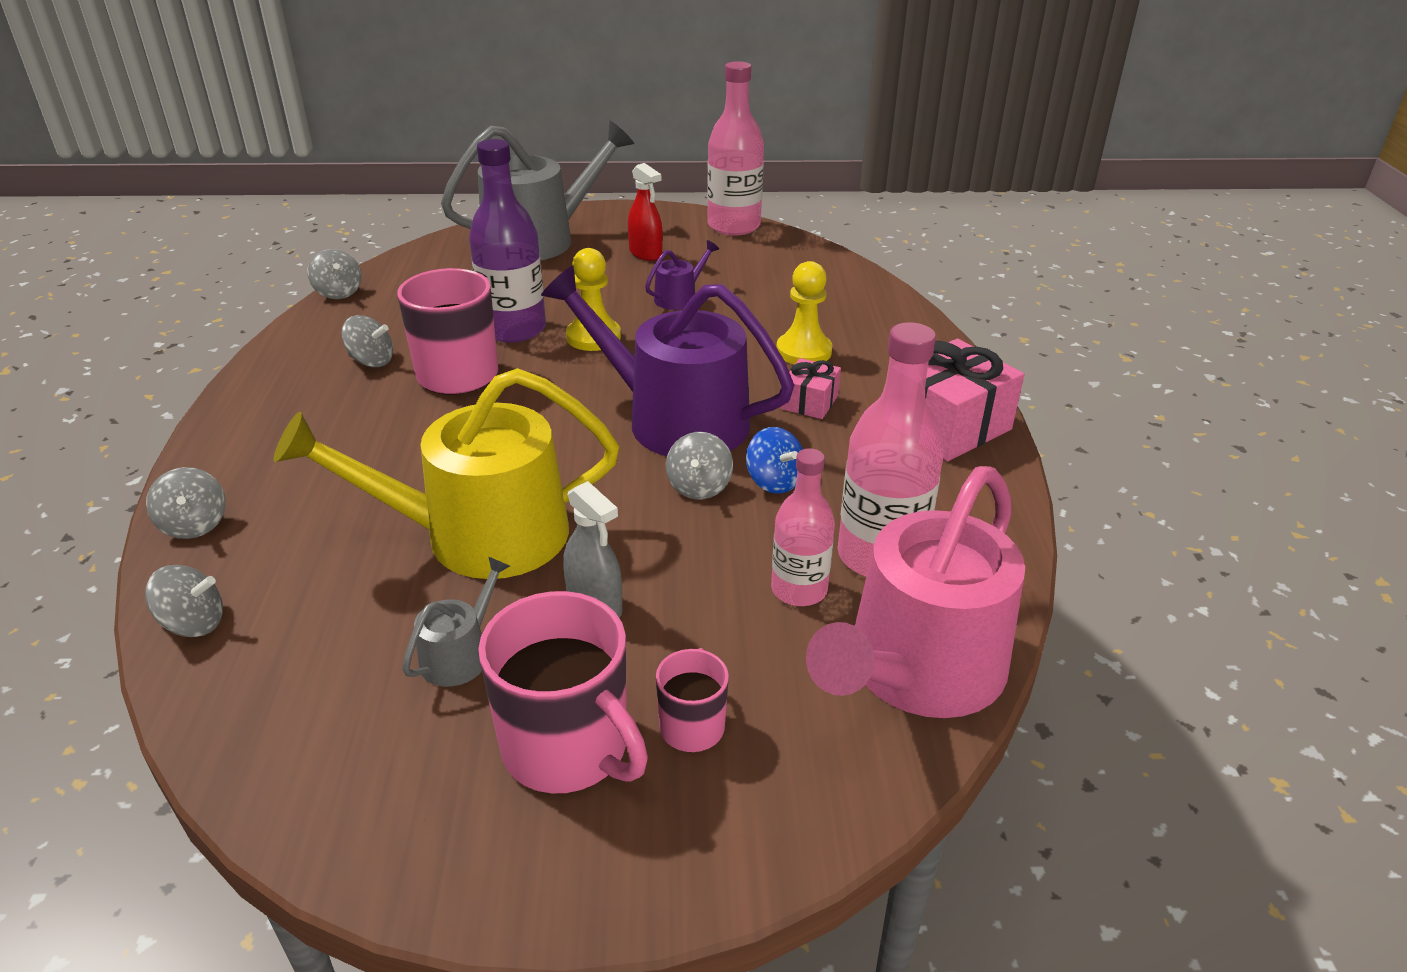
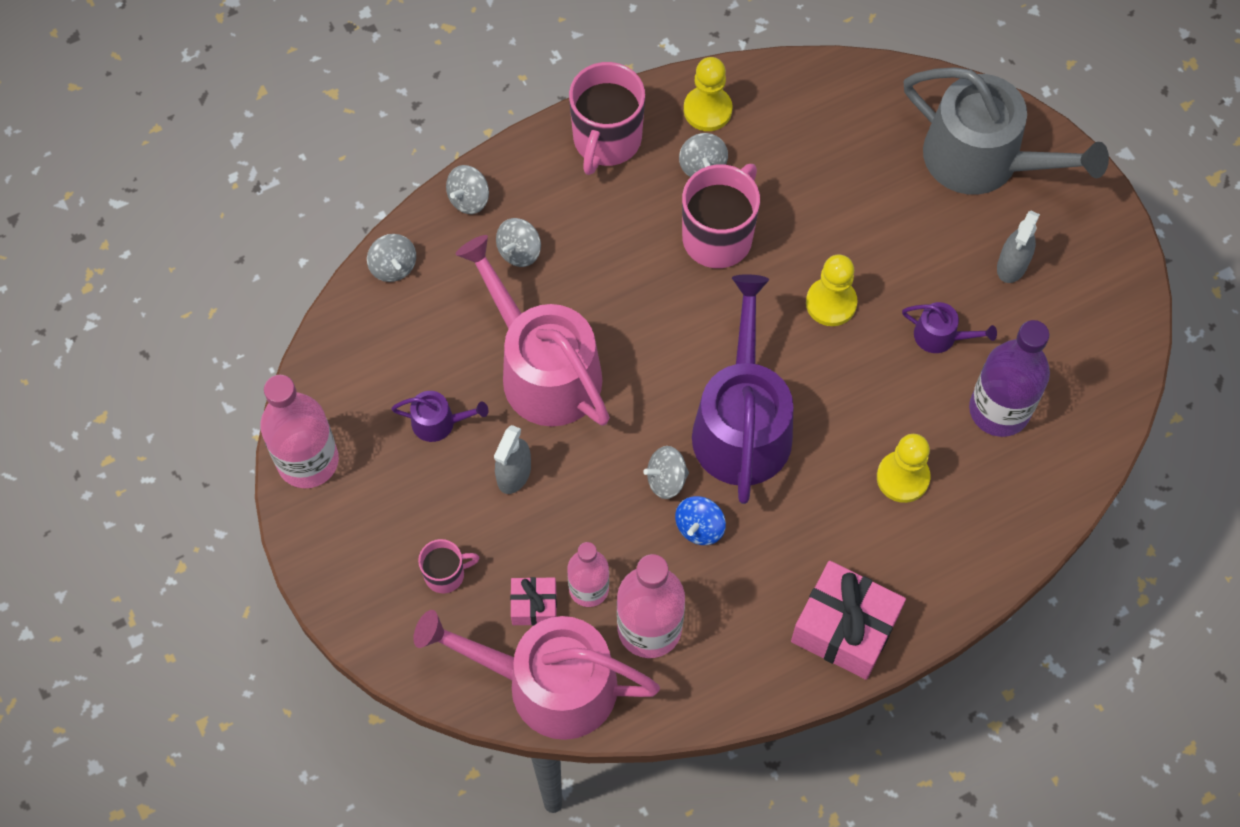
camera: 65 degrees right, 30 degrees up
yellow watering can [274,368,619,579] -> pink watering can [455,235,610,426]
grey spinning top [307,249,362,299] -> grey spinning top moved to [496,218,541,267]
grey watering can [402,556,510,687] -> purple watering can [391,391,488,442]
purple bottle [469,139,546,343] -> purple bottle moved to [969,320,1050,437]
pink mug [478,591,648,793] -> pink mug moved to [569,62,645,175]
red spray bottle [628,163,663,261] -> grey spray bottle [997,211,1040,283]
pink bottle [707,61,764,236] -> pink bottle moved to [260,375,339,488]
pink gift [781,358,841,419] -> pink gift moved to [510,577,557,626]
none -> yellow pawn [684,57,732,131]

